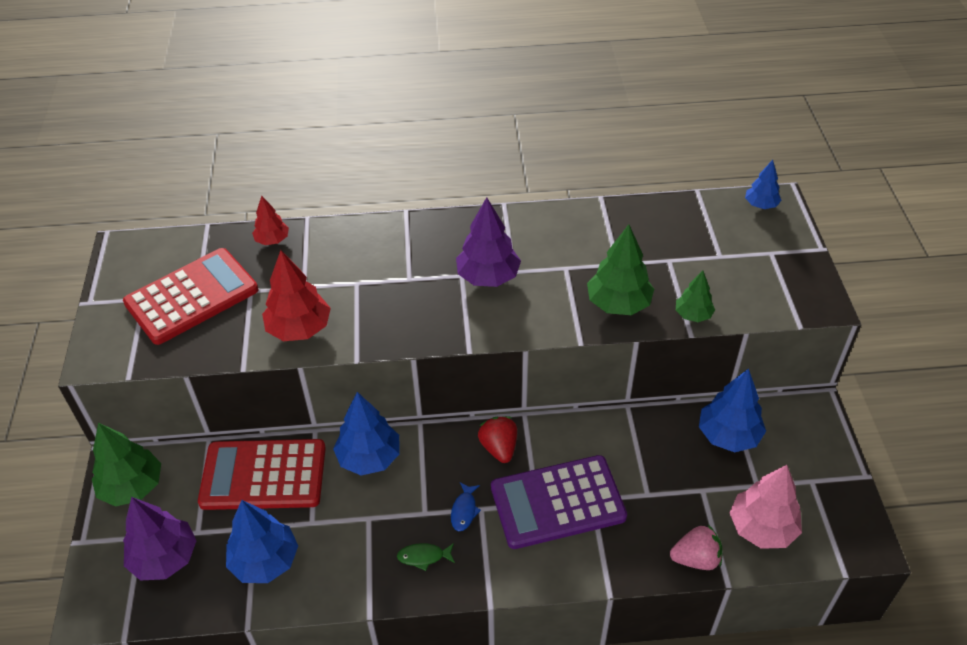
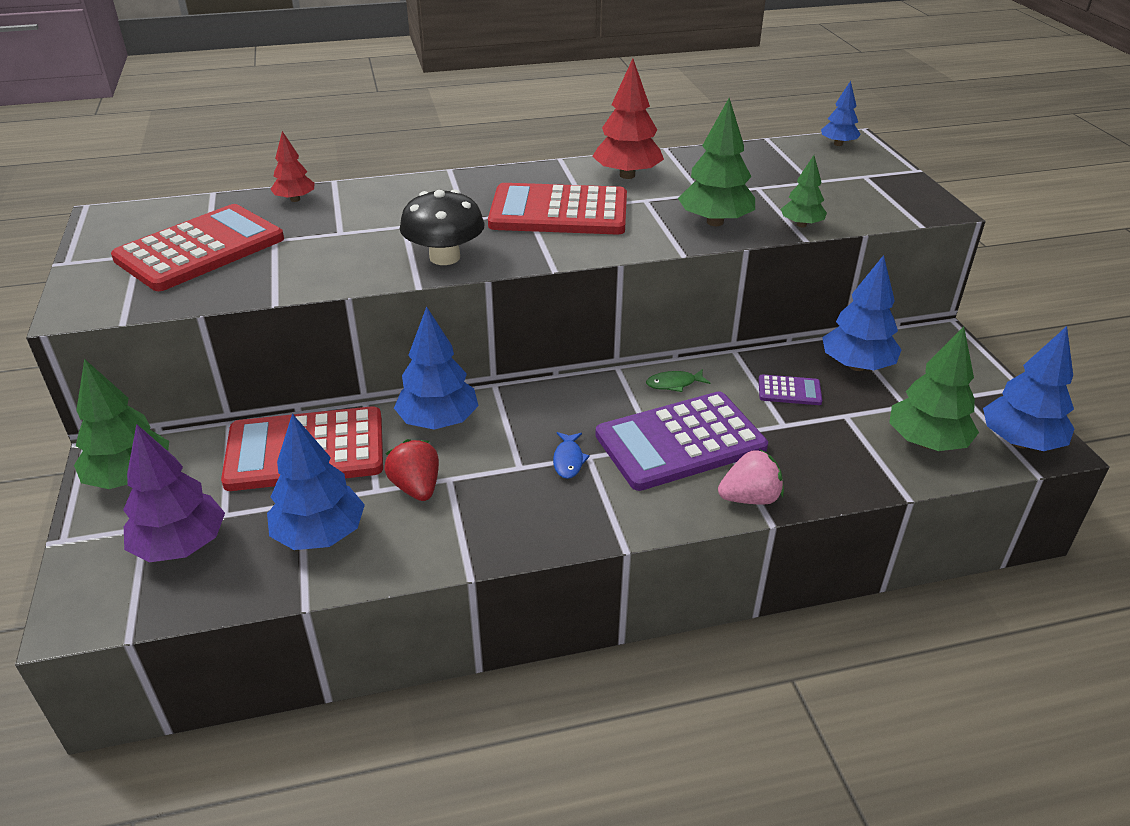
camera: 10 degrees left, 10 degrees down
red tree [262,250,331,341] -> red tree moved to [592,58,664,179]
green fish [397,543,455,571] -> green fish moved to [646,369,710,392]
purple tree [456,197,521,287] -> red calculator [488,183,627,234]
red strawberry [478,416,517,463] -> red strawberry moved to [384,439,439,501]
pink strawberry [670,525,722,570] -> pink strawberry moved to [718,449,784,504]
pink tree [729,465,802,549] -> green tree [889,326,979,451]
none -> black mushroom [400,189,485,265]
none -> purple calculator [759,374,822,405]
none -> blue tree [983,326,1074,451]

